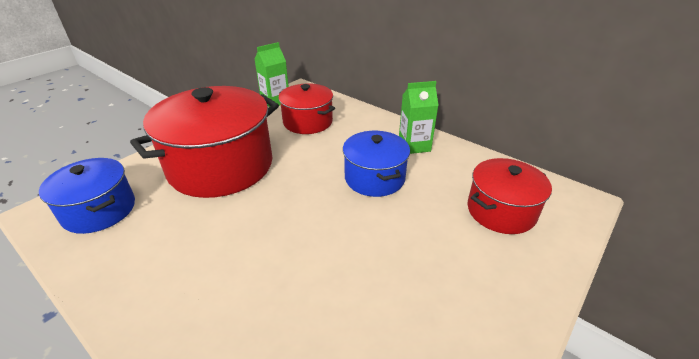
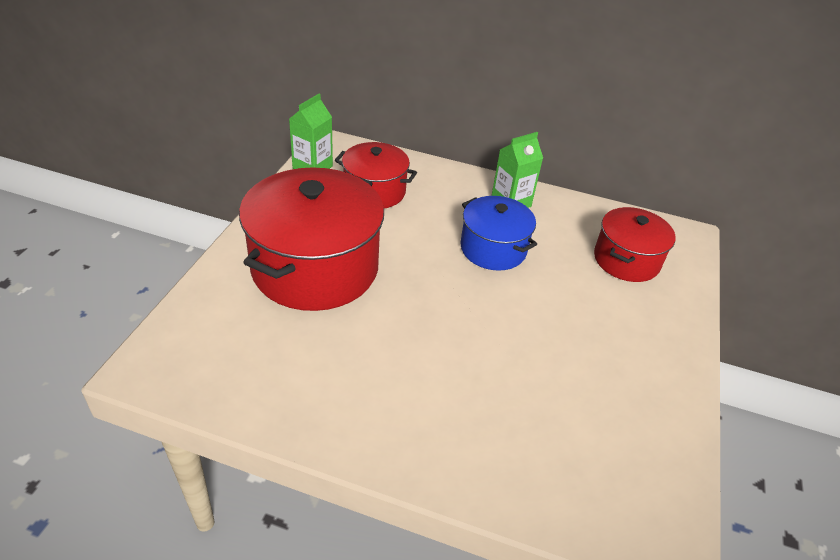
camera: 25 degrees left, 5 degrees up
blue pot [39,158,135,234] -> none

